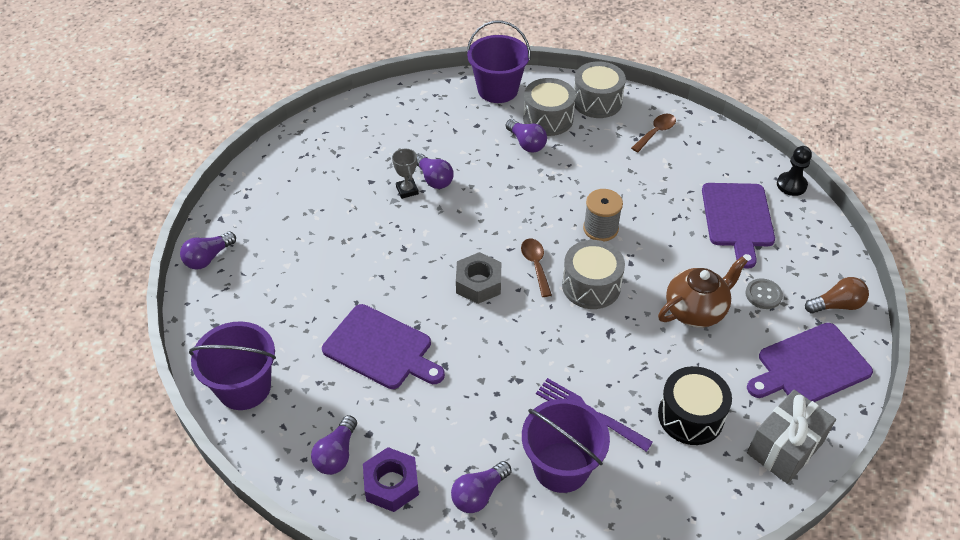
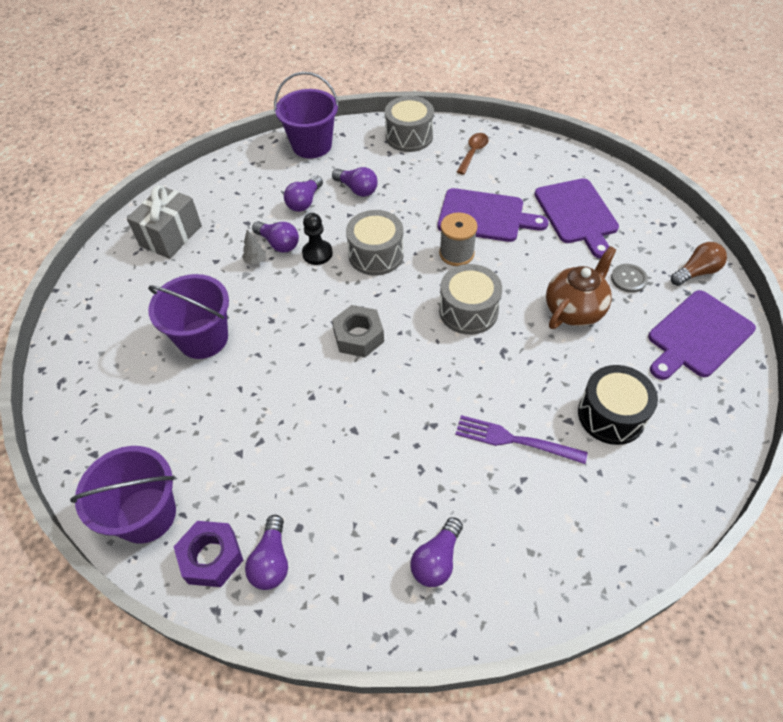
camera: 15 degrees left, 5 degrees up
purple light bulb [180,232,236,270] -> purple light bulb moved to [284,175,323,212]
purple cutting board [322,304,445,389] -> purple cutting board moved to [438,188,549,242]
purple nut [363,447,419,512] -> purple nut moved to [174,521,243,587]
grey trophy [392,148,419,199] -> grey tree [242,230,266,265]
brown spoon [521,239,552,297] -> none
purple bucket [522,399,610,493] -> purple bucket moved to [148,274,229,359]
grey drum [523,78,576,136] -> grey drum moved to [346,210,404,275]
grey gift [747,390,836,484] -> grey gift moved to [127,185,202,259]
black pawn [777,146,812,196] -> black pawn moved to [302,213,333,265]

